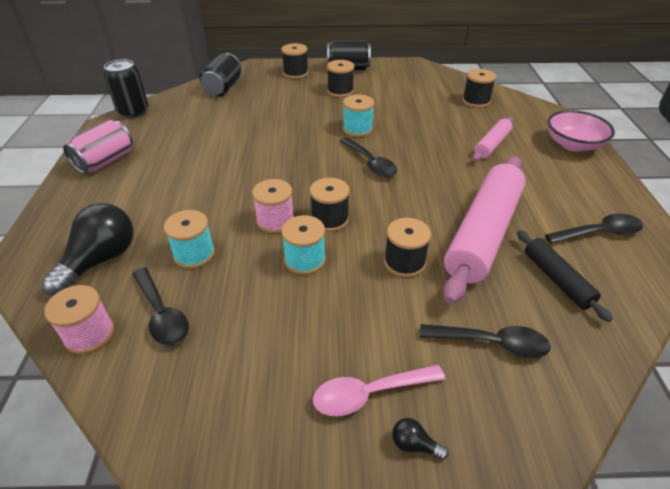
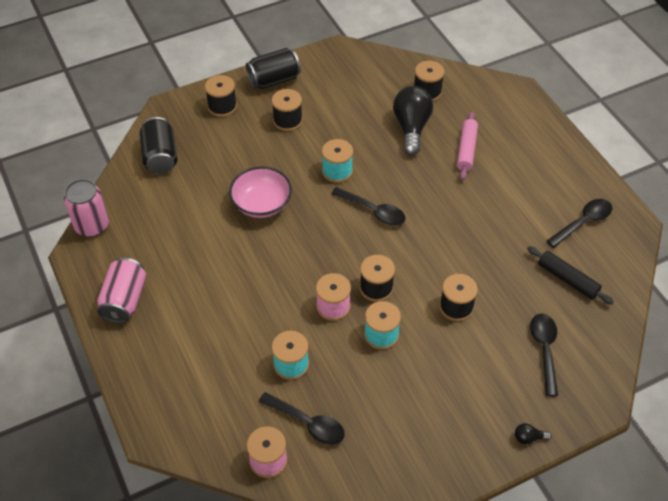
camera: 25 degrees left, 10 degrees up
black light bulb [42,203,134,296] -> black light bulb moved to [393,86,433,156]
black can [104,59,148,118] -> pink can [64,179,109,237]
pink spoon [313,365,445,416] -> none
black spoon [420,324,551,358] -> black spoon turned 75 degrees counterclockwise [530,313,558,396]
pink rolling pin [443,156,526,304] -> none
pink bowl [548,110,615,152] -> pink bowl moved to [229,167,292,218]

